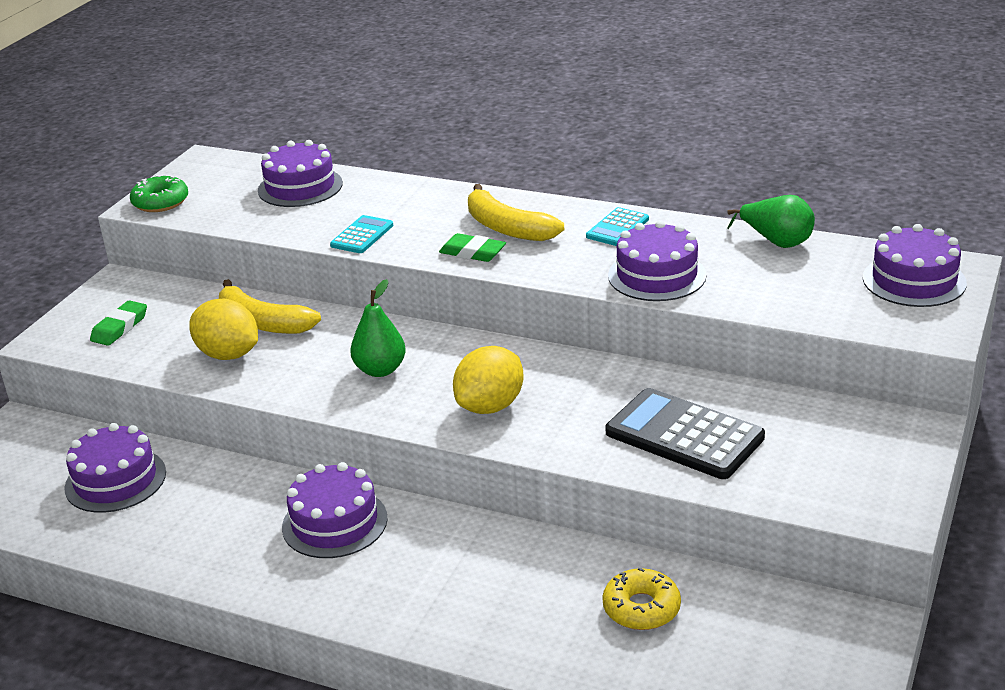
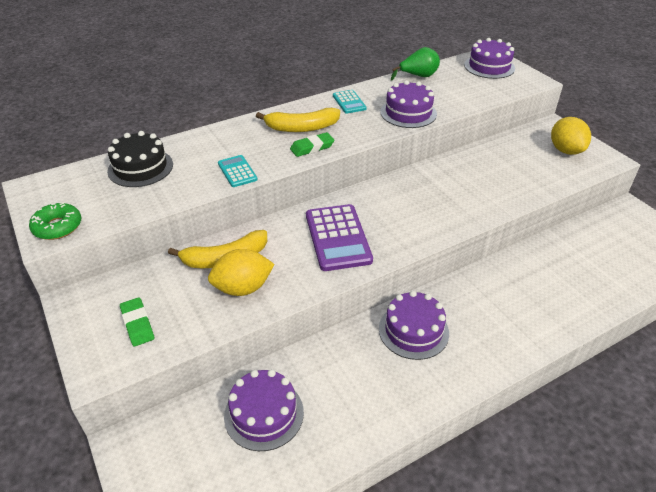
camera: 55 degrees left, 10 degrees up
purple cake [258,140,343,207] -> black cake [107,131,173,187]
green pear [350,279,406,377] -> purple calculator [306,204,373,271]
yellow lemon [453,346,524,414] -> yellow lemon moved to [551,117,591,155]
yellow donut [602,568,681,630] -> none
black calculator [605,388,765,479] -> none

